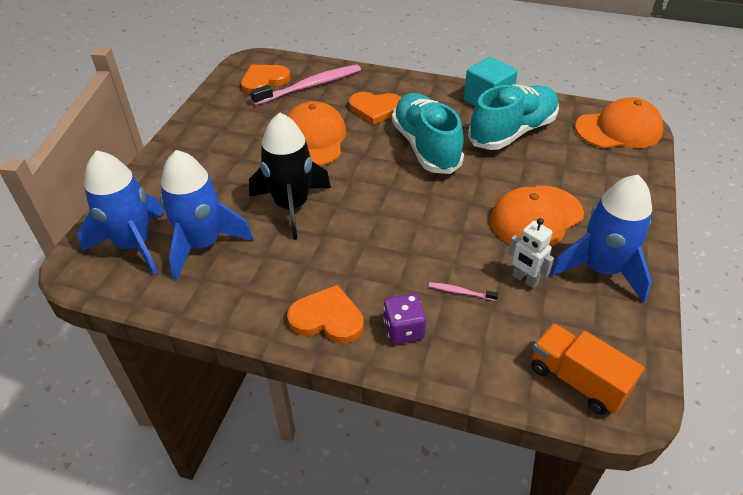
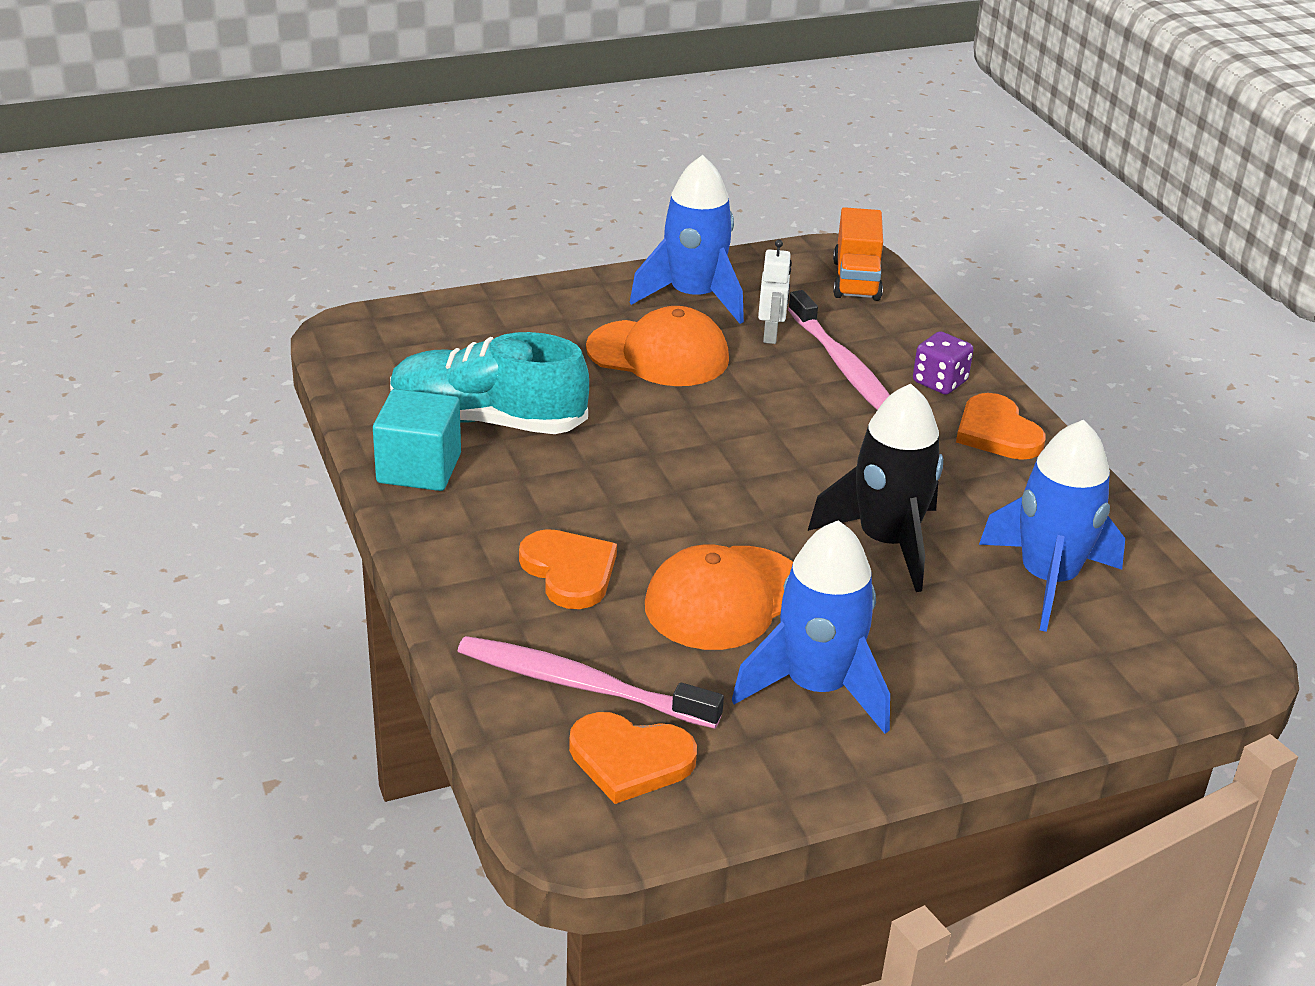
camera: 130 degrees left, 10 degrees down
blue rocket [77,151,165,275] -> blue rocket moved to [732,520,890,734]
turquoise shoe [392,93,464,174] -> none
pink toothbrush [428,282,498,301] -> pink toothbrush [788,290,890,410], size x2.42
orange cap [575,97,664,148] -> none

